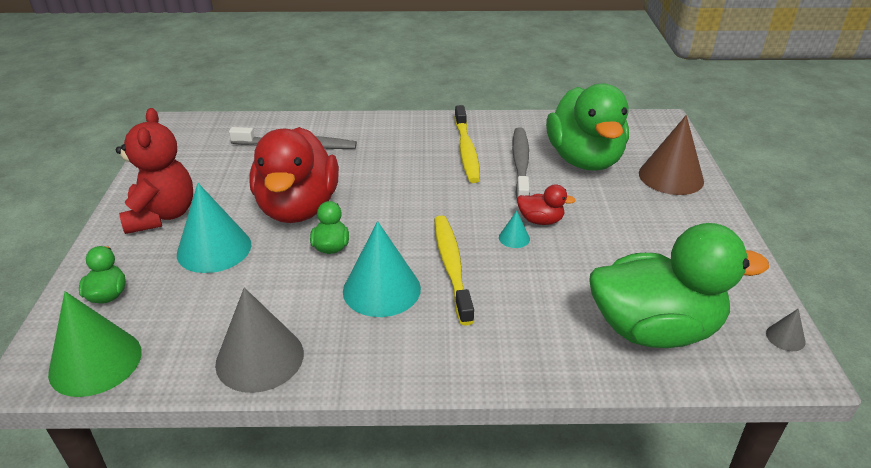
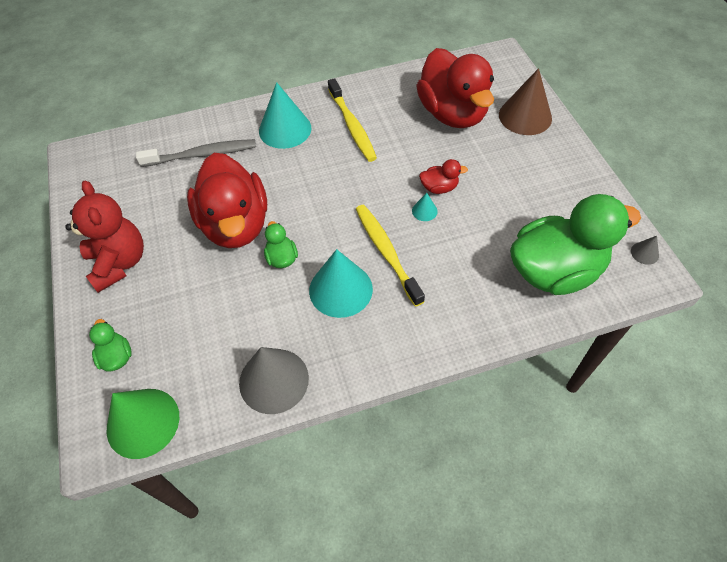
camera: 15 degrees left, 20 degrees up
turquoise cone [177,183,251,273] -> turquoise cone moved to [259,82,311,149]
grey toothbrush [512,127,530,198] -> none
green duck [546,84,629,171] -> red duck [416,48,494,128]

